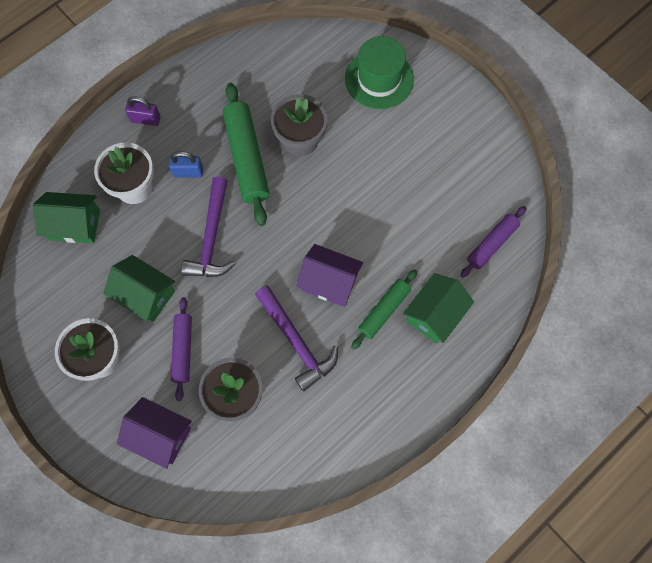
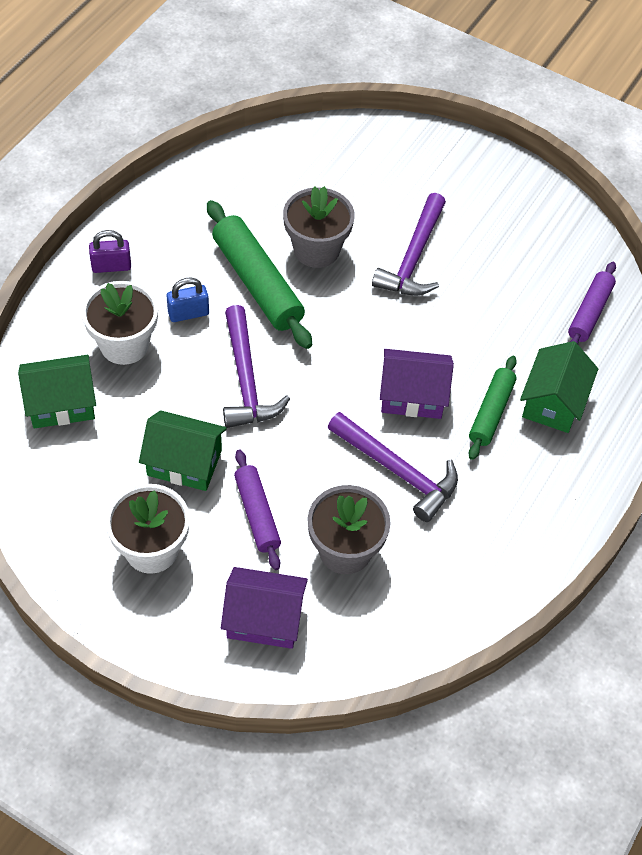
camera: 20 degrees left, 15 degrees down
green hat [345,36,414,109] -> none
none -> purple hammer [372,193,446,296]

